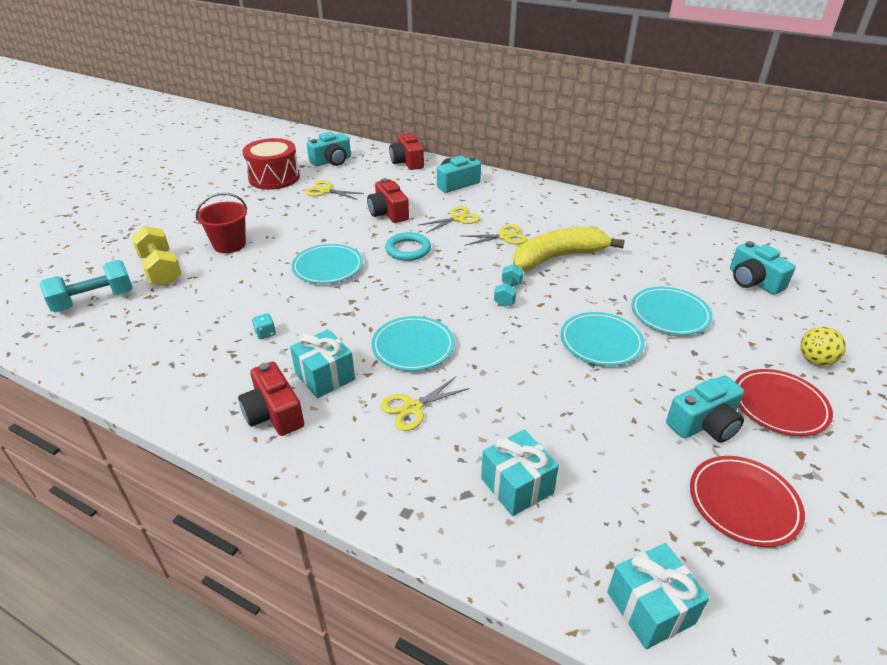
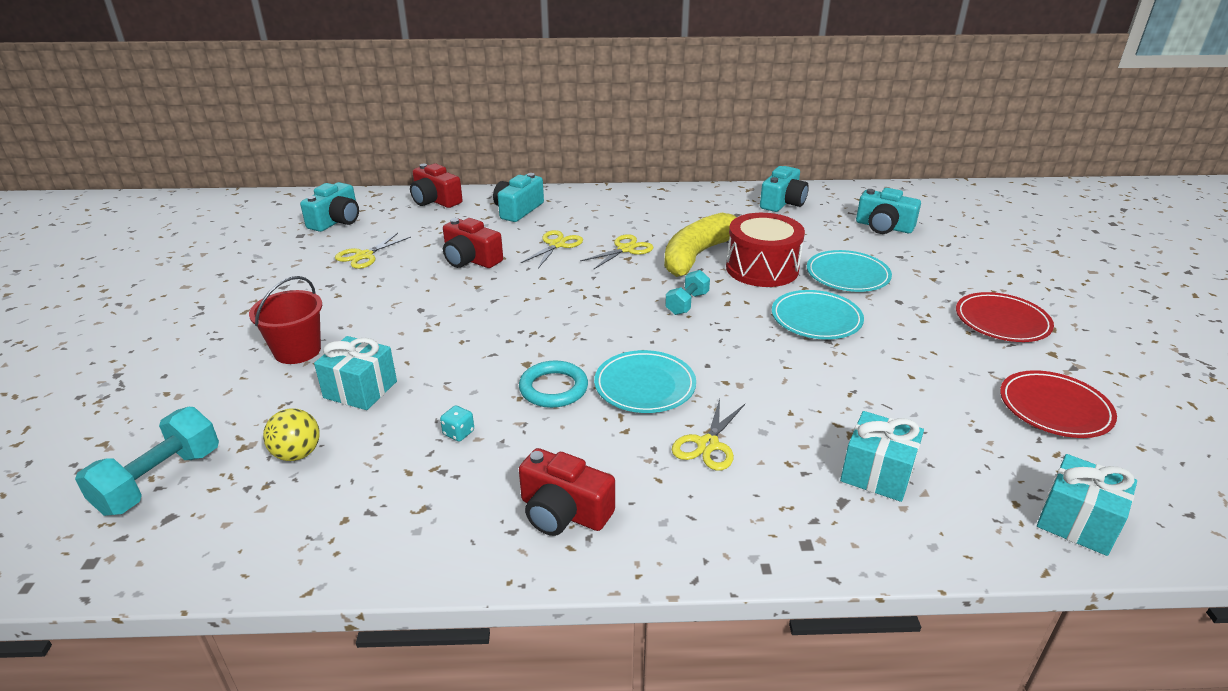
camera: 30 degrees left, 5 degrees down
yellow dumbbell [131,226,182,286] -> none
red drum [243,138,300,190] -> red drum moved to [726,213,805,287]
turquoise gift [290,329,355,398] -> turquoise gift moved to [314,336,397,410]
turquoise plate [292,244,363,284] -> none
yellow scissors [305,180,364,199] -> yellow scissors turned 45 degrees counterclockwise [335,233,411,269]
turquoise ring [385,232,431,261] -> turquoise ring moved to [519,361,588,408]
turquoise dumbbell [494,264,523,307] -> turquoise dumbbell turned 45 degrees clockwise [665,270,710,315]
turquoise camera [666,376,744,443] -> turquoise camera moved to [760,166,809,212]
yellow ball [800,327,846,366] -> yellow ball moved to [263,409,320,461]

